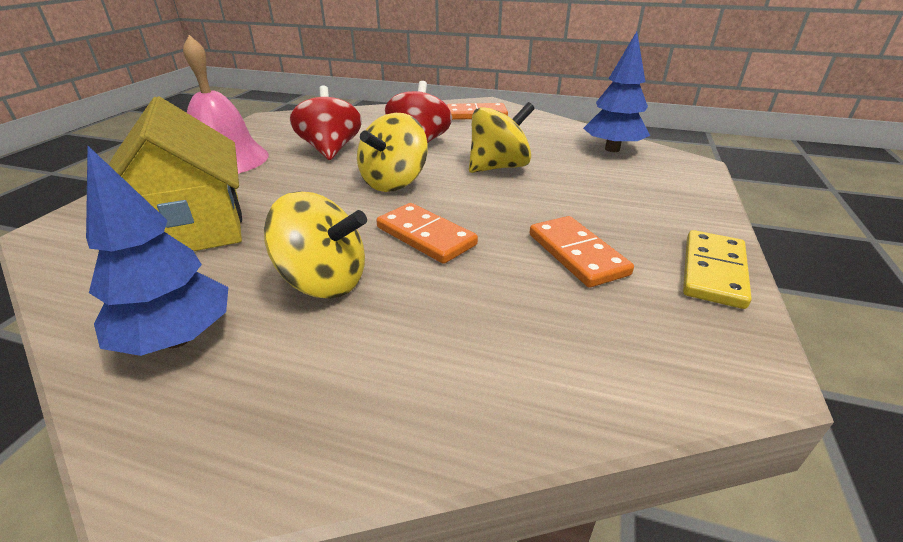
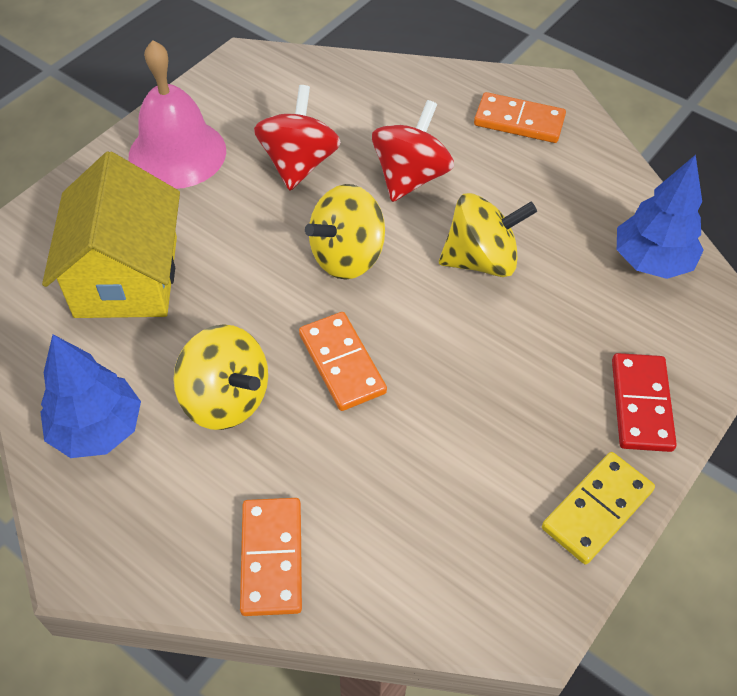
camera: 20 degrees right, 20 degrees up
orange domino [529,216,634,288] -> orange domino moved to [240,498,302,616]
none -> red domino [612,353,677,452]

